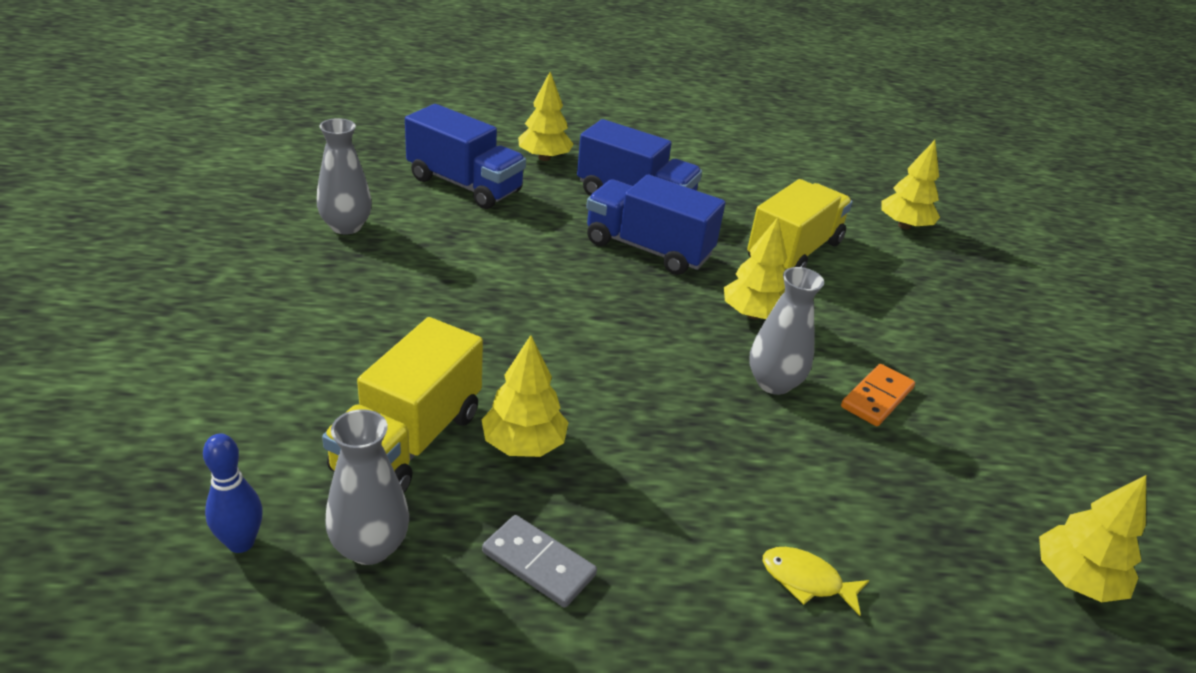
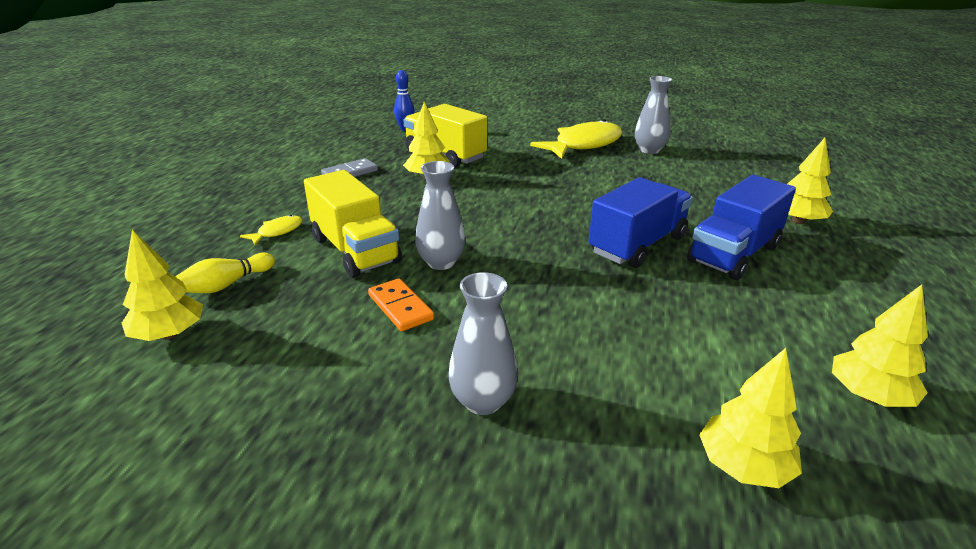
camera: 110 degrees right, 5 degrees down
grey vase [325,409,409,565] -> grey vase moved to [448,272,518,415]
blue truck [405,104,526,209] -> none
yellow tree [724,217,787,319] -> yellow tree moved to [832,284,928,407]
yellow truck [747,179,853,270] -> yellow truck moved to [304,170,402,278]
none -> yellow bowling pin [175,253,275,293]
none -> yellow fish [530,119,623,159]

